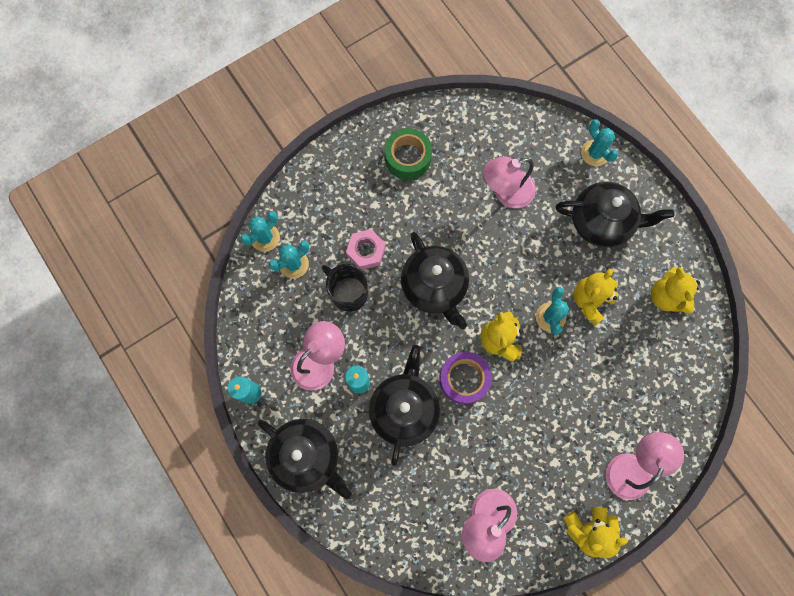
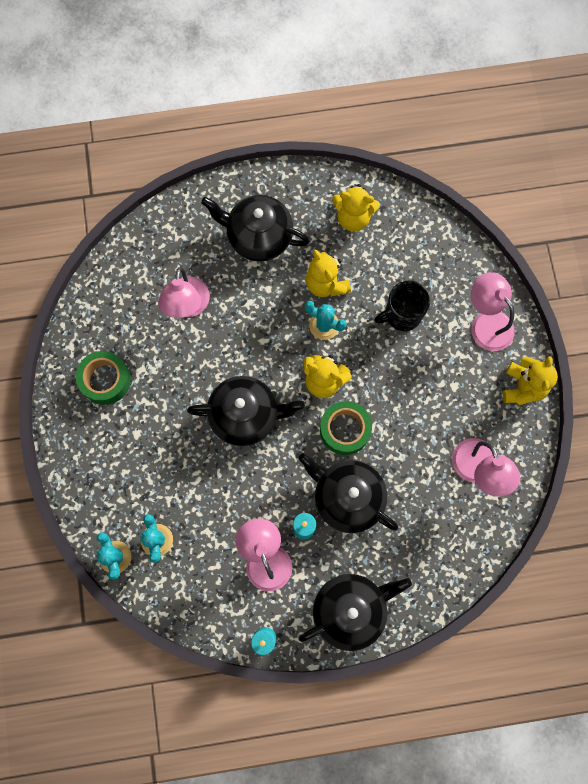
camera: 65 degrees left, 0 degrees up
black mug [321,264,368,312] -> black mug moved to [375,280,430,331]
pink nut [346,229,386,270] -> none
purple tape [439,352,492,405] -> green tape [320,401,372,455]
black teapot [556,181,674,247] -> black teapot turned 105 degrees counterclockwise [201,195,310,261]
turquoise cactus [581,119,619,166] -> none

